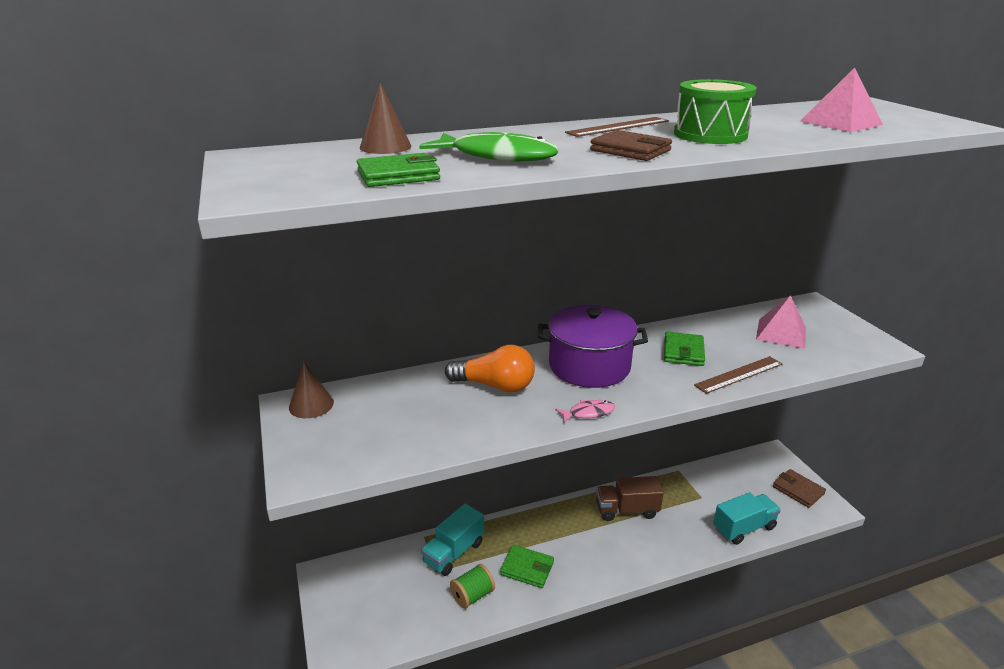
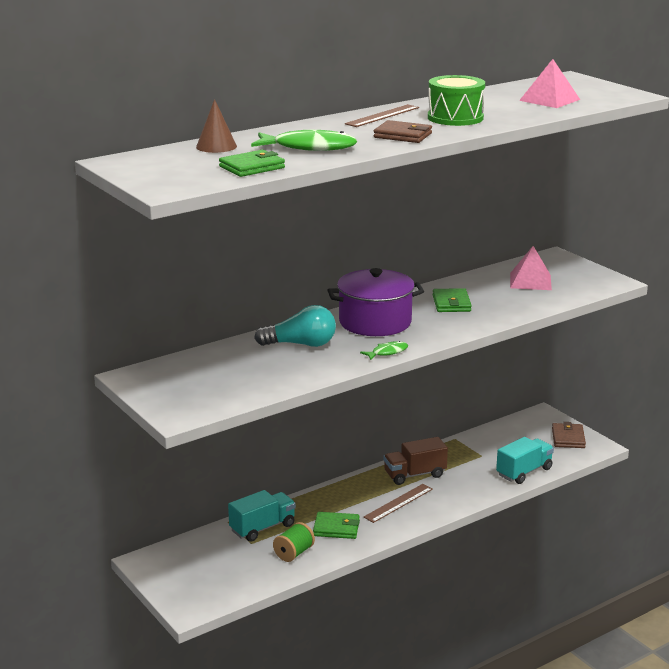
camera: 15 degrees left, 5 degrees down
brown cone [289,362,334,418] -> none
turquoise truck [421,503,484,576] -> turquoise truck turned 150 degrees counterclockwise [228,490,296,542]
orange light bulb [445,345,535,393] -> turquoise light bulb [254,305,336,347]
pink fish [555,400,615,423] -> green fish [360,341,408,360]
brown ruler [694,356,782,394] -> brown ruler moved to [364,484,433,523]
brown wallet [773,469,826,508] -> brown wallet turned 60 degrees clockwise [552,422,586,448]

